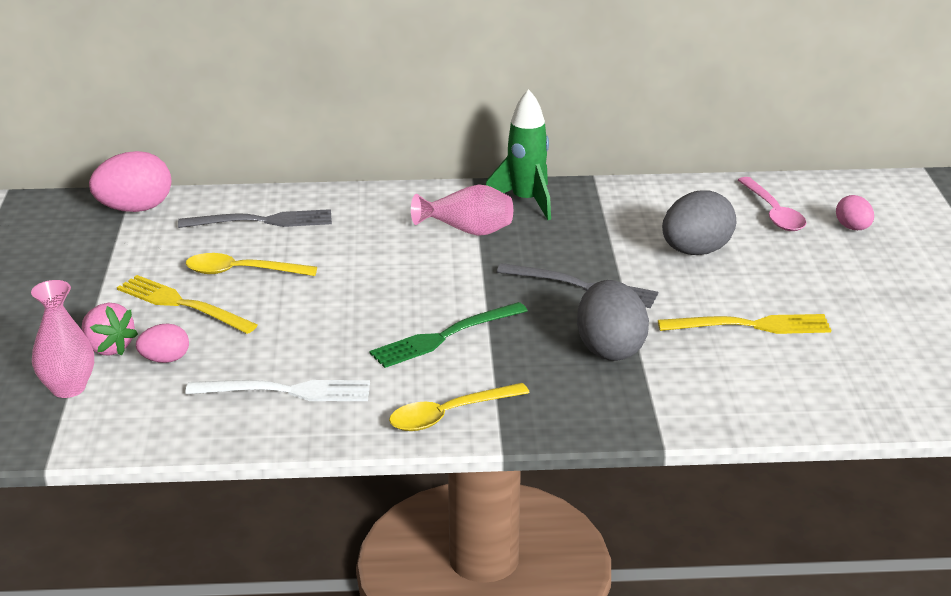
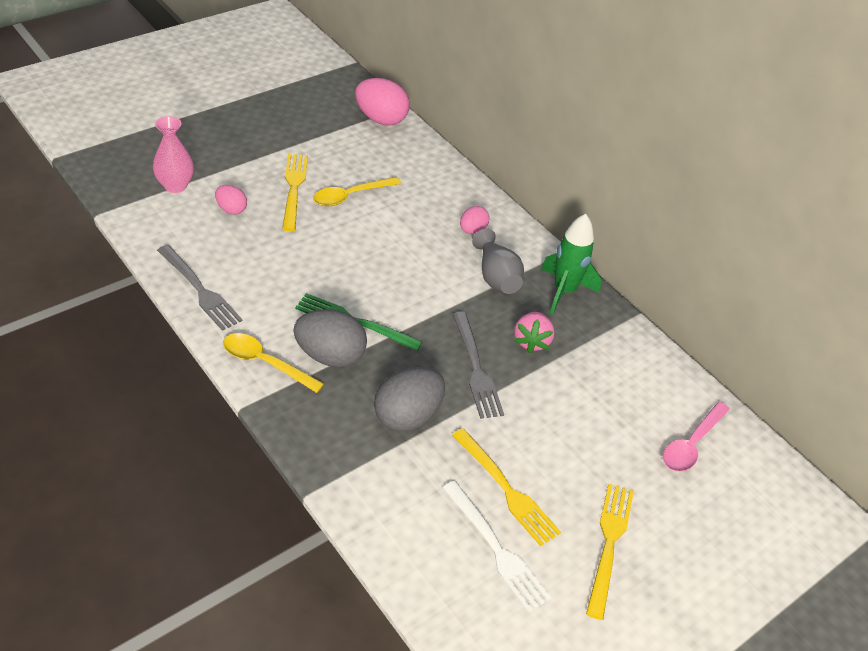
camera: 50 degrees right, 15 degrees up
pink strawberry [82,303,138,356] -> pink strawberry moved to [514,312,555,353]
grey fork [178,209,332,228] -> grey fork moved to [157,245,243,331]
yellow spoon [186,253,317,276] -> yellow spoon turned 90 degrees counterclockwise [313,177,401,206]
white fork [186,380,370,401] -> white fork moved to [443,481,551,613]
pink vase [411,185,513,236] -> grey vase [472,228,524,294]
grey egg [662,190,736,255] -> grey egg moved to [293,309,367,367]
pink egg [836,195,874,230] -> pink egg moved to [460,206,490,234]
none -> yellow fork [586,484,634,620]

